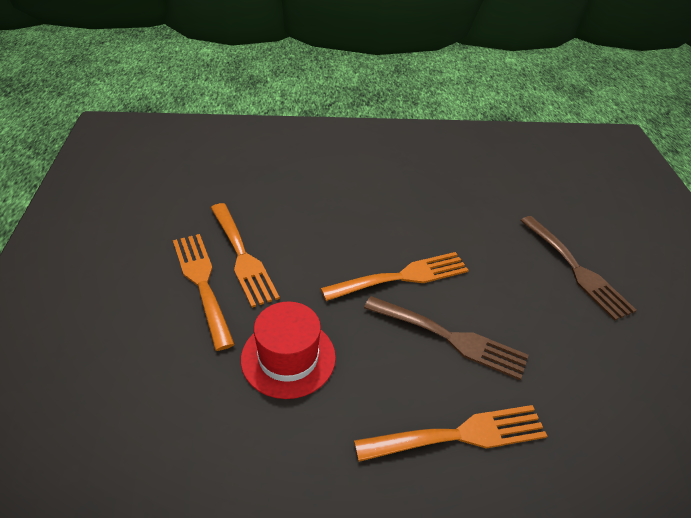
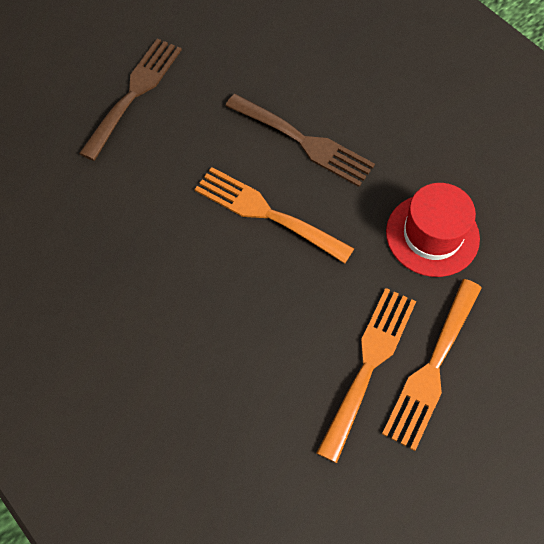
camera: 125 degrees left, 20 degrees up
orange fork [354,405,547,462] -> none
brown fork [364,296,529,380] -> brown fork turned 135 degrees clockwise [225,94,375,187]

